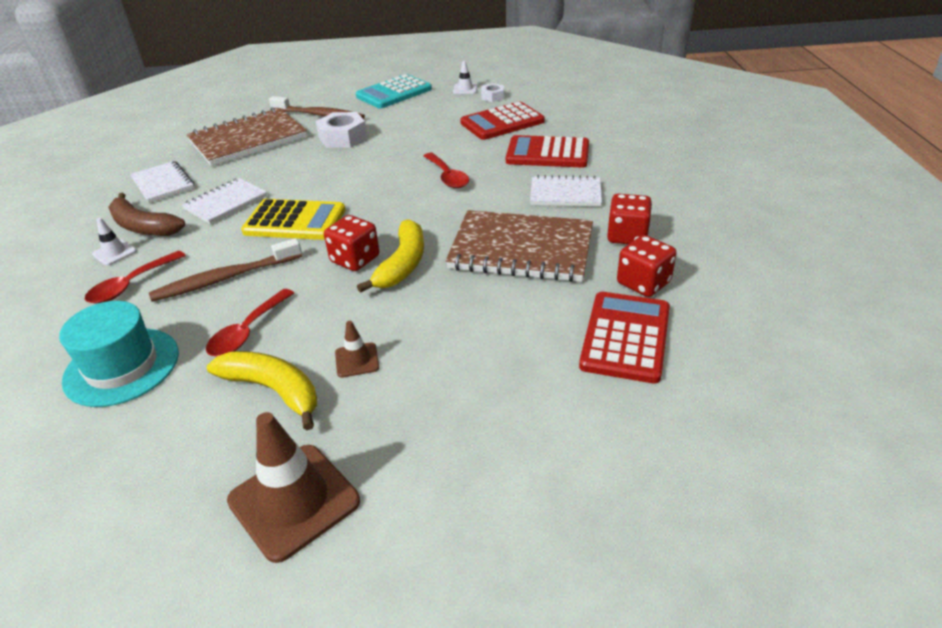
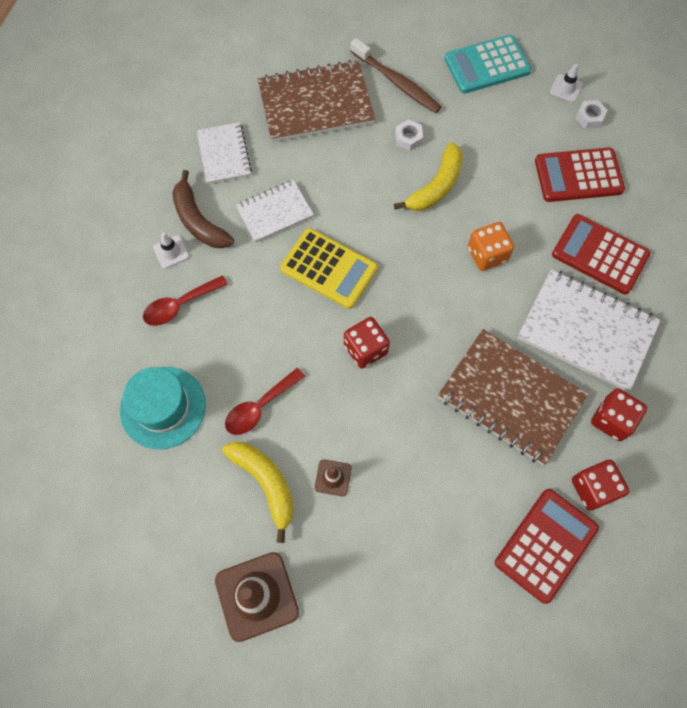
camera: 20 degrees right, 30 degrees up
brown toothbrush [149,238,302,302] -> none
white nut [316,112,367,148] -> white nut [395,120,423,151], size x0.56
yellow banana [357,219,424,293] -> yellow banana moved to [394,142,463,211]
red spoon [424,153,469,188] -> orange dice [468,222,514,271]
white notebook [530,175,602,206] -> white notebook [517,270,661,392], size x1.71

